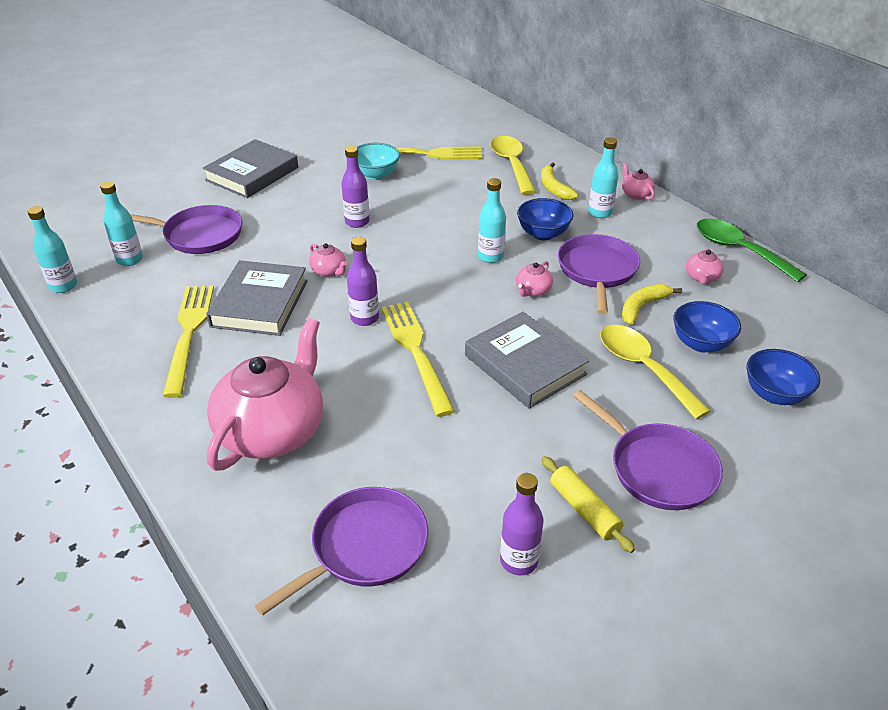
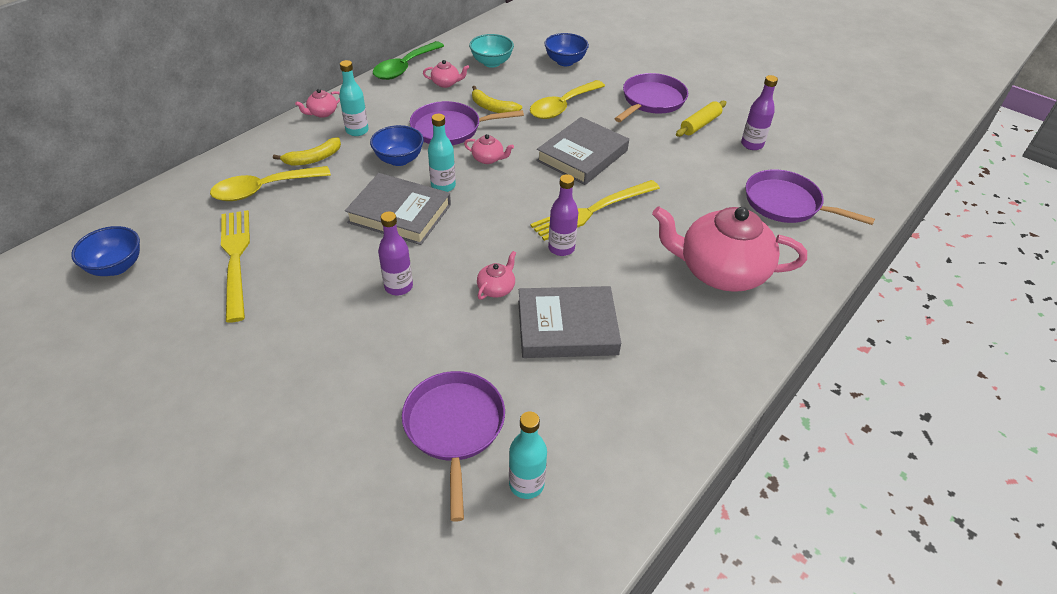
camera: 105 degrees left, 5 degrees up
turquoise bottle [27,206,77,293] -> none
yellow fork [163,286,214,398] -> none
grey book [202,139,298,198] -> grey book moved to [345,173,451,245]
turquoise bowl [357,143,400,180] -> turquoise bowl moved to [469,34,514,68]
blue bowl [674,301,741,352] -> blue bowl moved to [71,226,140,276]

